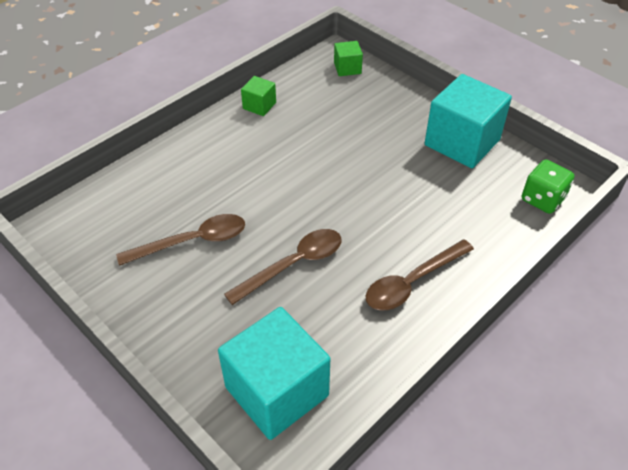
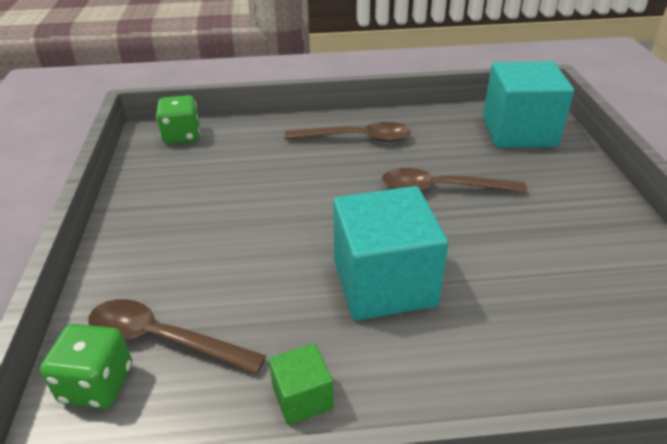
camera: 140 degrees left, 10 degrees down
brown spoon [116,214,245,266] -> brown spoon moved to [88,299,266,374]
green cube [334,41,363,76] -> green dice [40,324,132,409]
turquoise cube [425,74,512,168] -> turquoise cube moved to [333,186,448,321]

